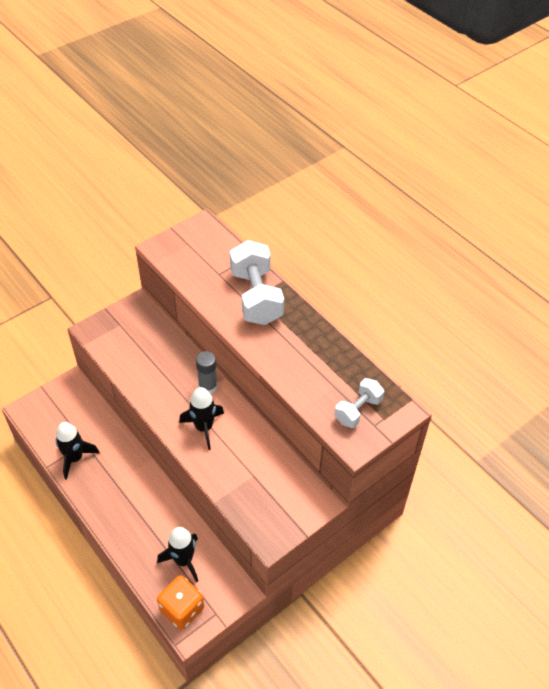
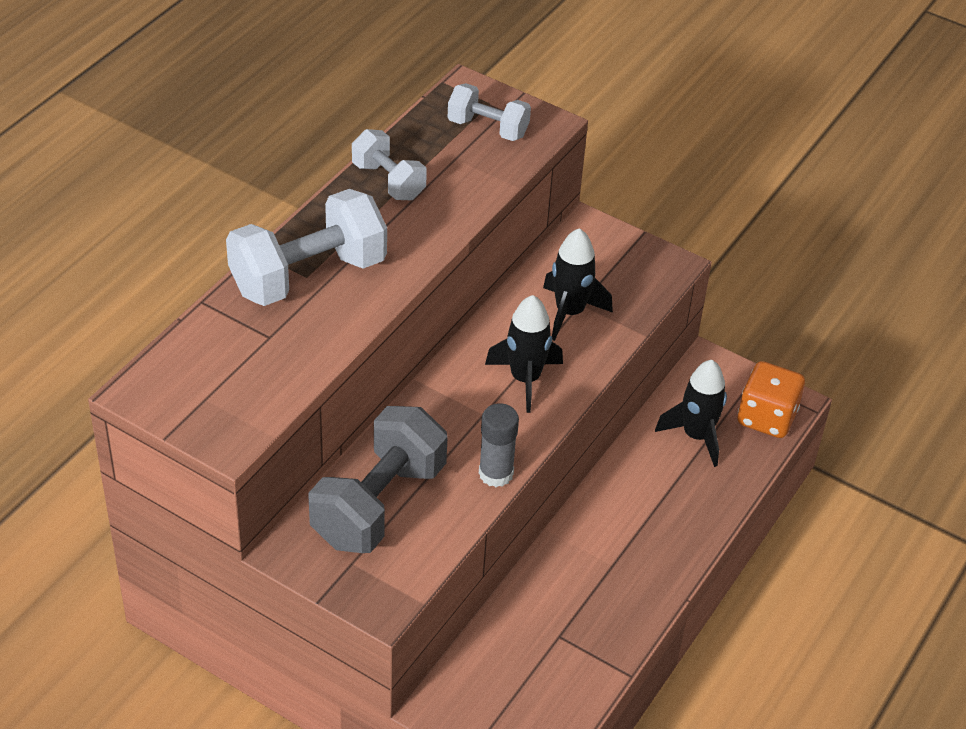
camera: 110 degrees left, 5 degrees down
black rocket [55,422,100,480] -> black rocket moved to [543,228,613,341]
grey glue stick [196,351,218,394] -> grey glue stick moved to [479,403,519,487]
none -> grey dumbbell [308,406,448,553]
none -> white dumbbell [352,129,427,200]

